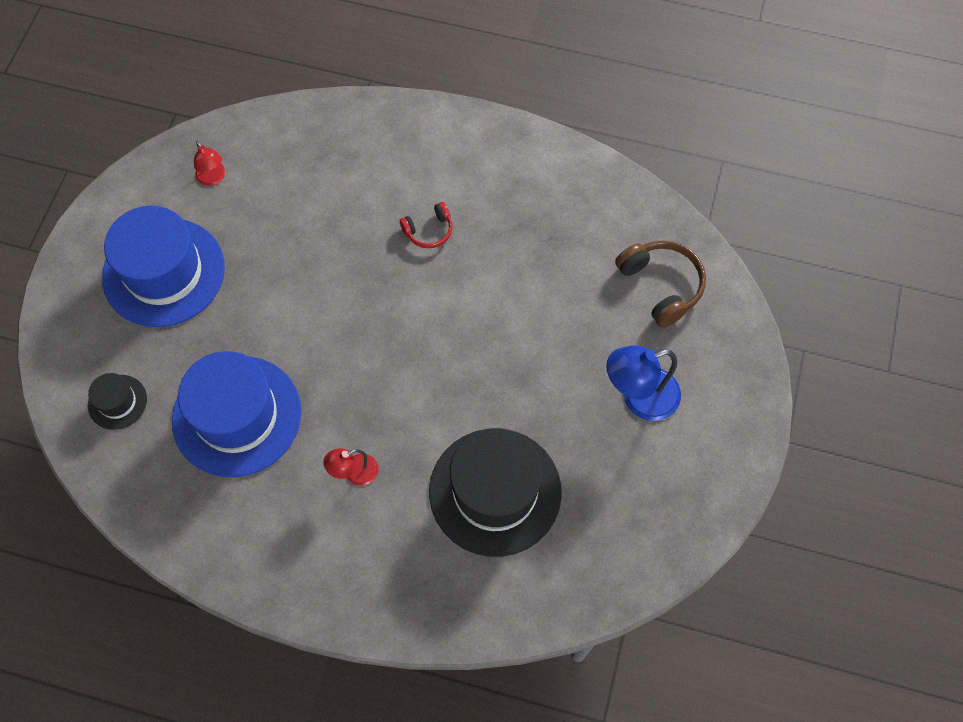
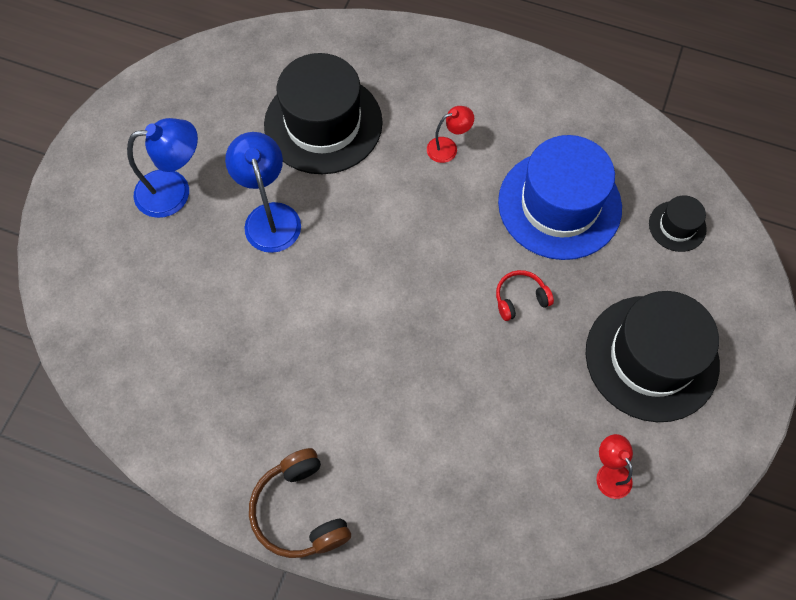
camera: 175 degrees left, 0 degrees up
blue hat [102,206,225,327] -> black hat [585,291,720,422]
red headphones [400,202,452,248] -> red headphones moved to [496,270,554,321]
brown headphones [615,240,706,328] -> brown headphones moved to [249,448,351,558]
none -> blue lamp [225,132,301,253]

